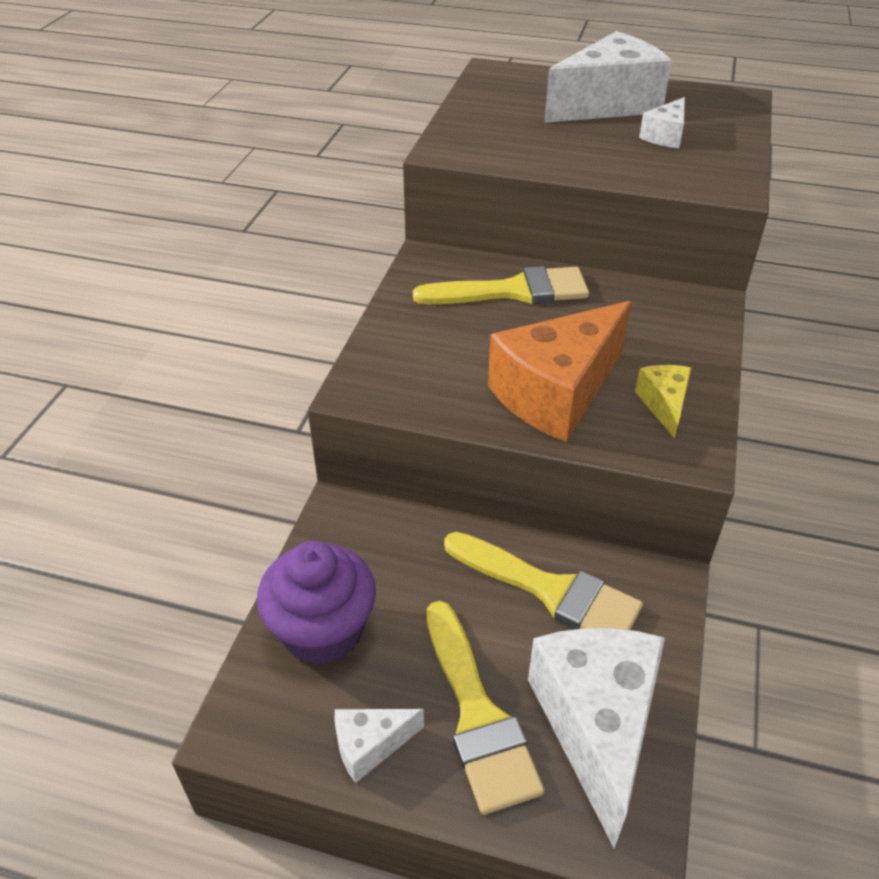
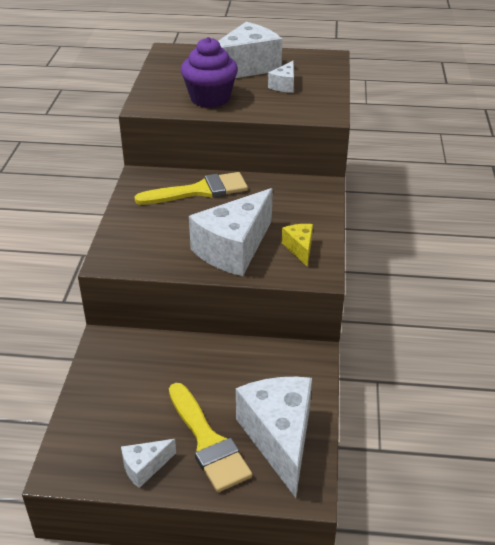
camera: 10 degrees left, 5 degrees down
purple cupcake [257,541,376,665] -> purple cupcake moved to [181,37,238,108]
yellow brush [444,532,643,630] -> none
orange cheese [488,301,631,442] -> white cheese [189,188,273,276]

